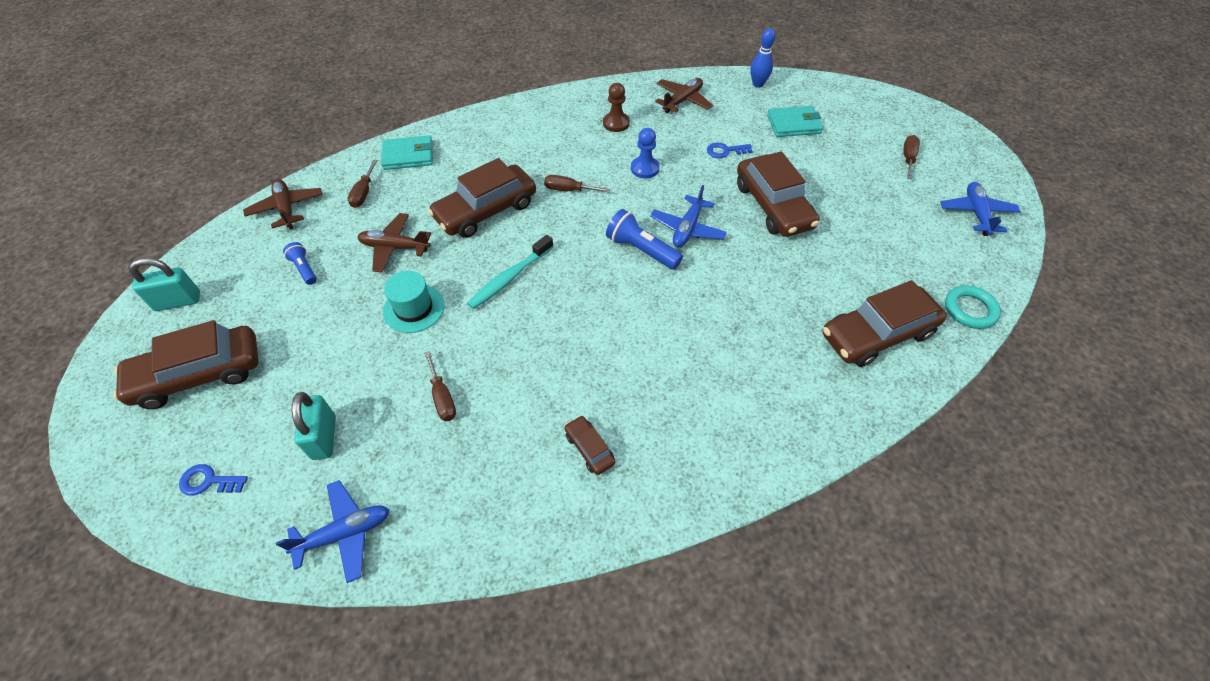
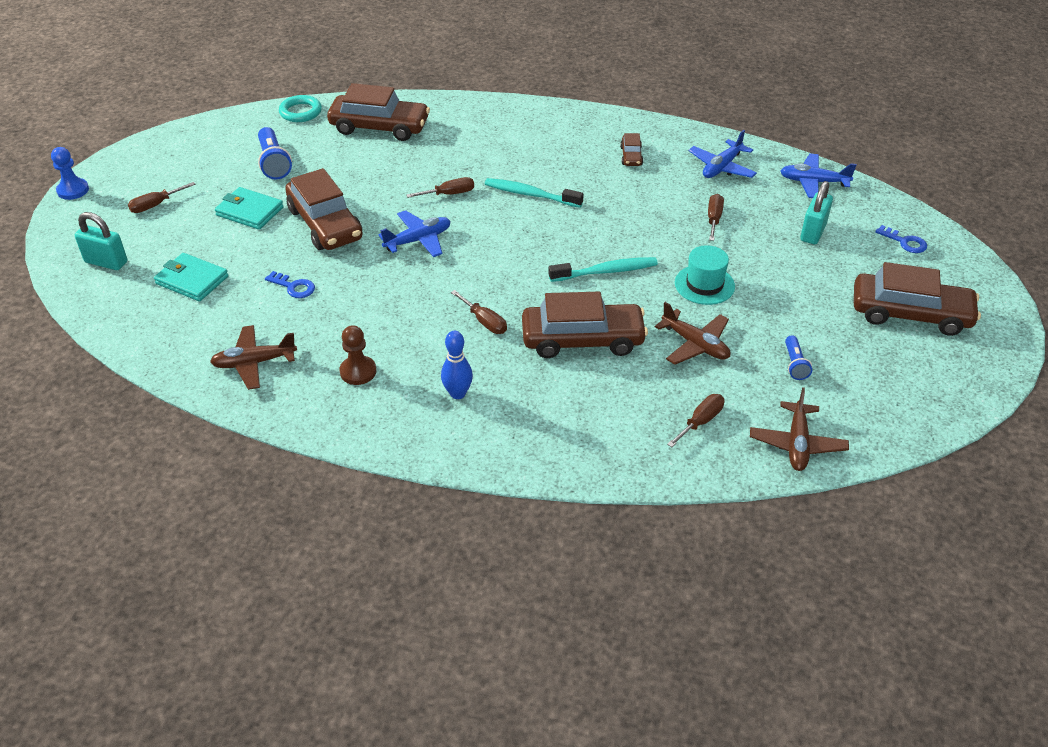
camera: 145 degrees left, 10 degrees down
turquoise padlock [129,258,200,311] -> turquoise padlock moved to [75,212,127,270]
turquoise wallet [381,135,433,170] -> turquoise wallet moved to [215,187,284,230]
blue flashlight [606,209,683,270] -> blue flashlight moved to [258,127,292,180]
blue pawn [631,128,660,179] -> blue pawn moved to [51,147,89,200]
brown car [737,151,820,237] -> brown car turned 135 degrees clockwise [285,168,362,250]
blue bowling pin [750,28,776,88] -> blue bowling pin moved to [441,331,473,399]
blue plane [940,182,1021,236] -> blue plane moved to [688,130,757,178]
none -> brown screwdriver [406,177,474,198]
none -> turquoise toothbrush [485,178,584,208]

